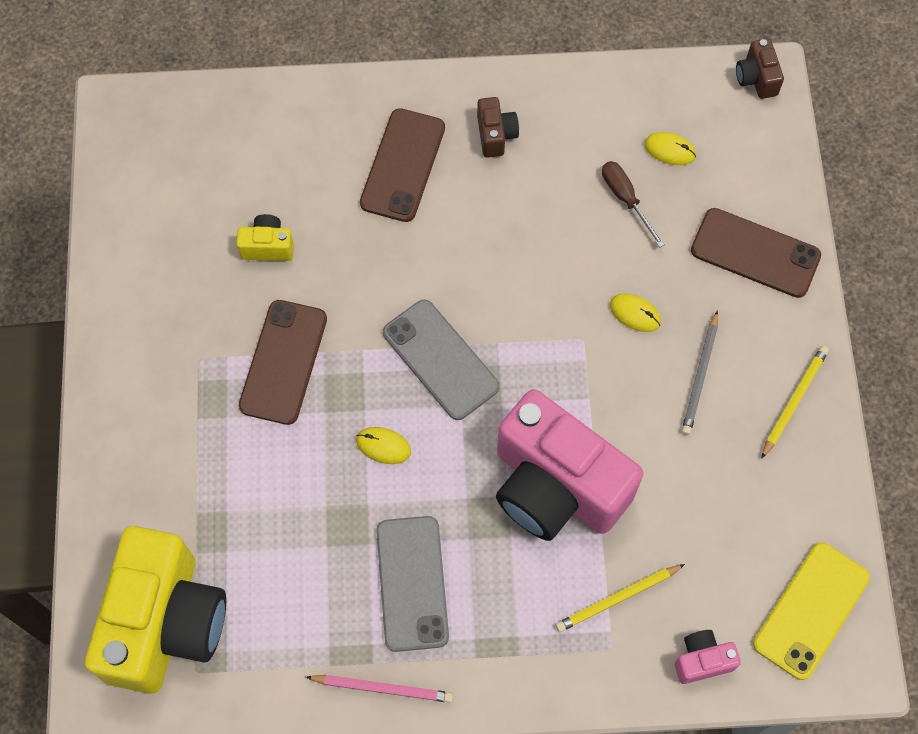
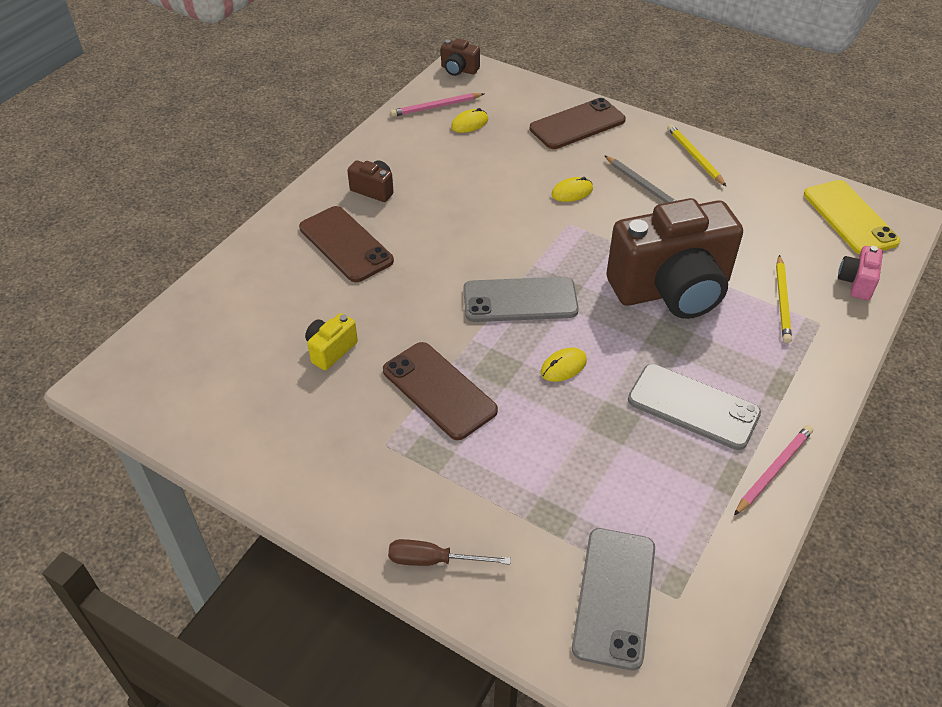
camera: 55 degrees left, 20 degrees down
yellow camera [85,526,226,694] -> grey phone [572,528,655,670]
pink camera [496,389,644,541] -> brown camera [607,198,743,319]
brown screwdriver [602,161,665,248] -> brown screwdriver moved to [388,539,511,566]
none -> pink pencil [390,93,484,117]

